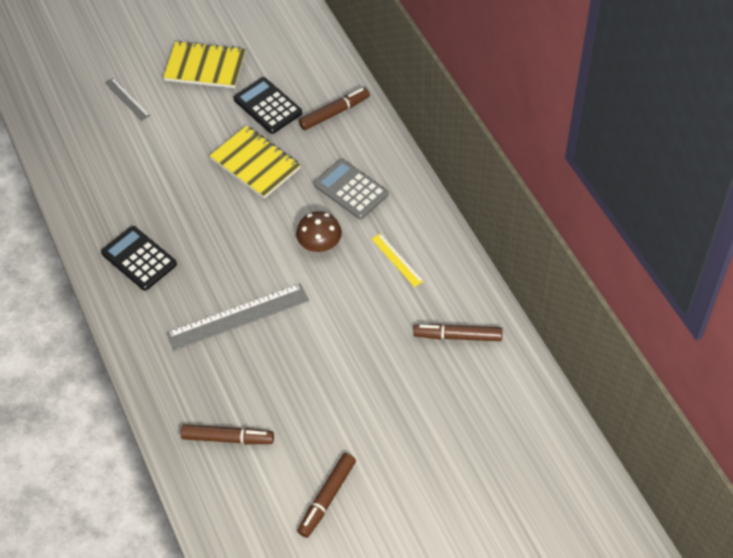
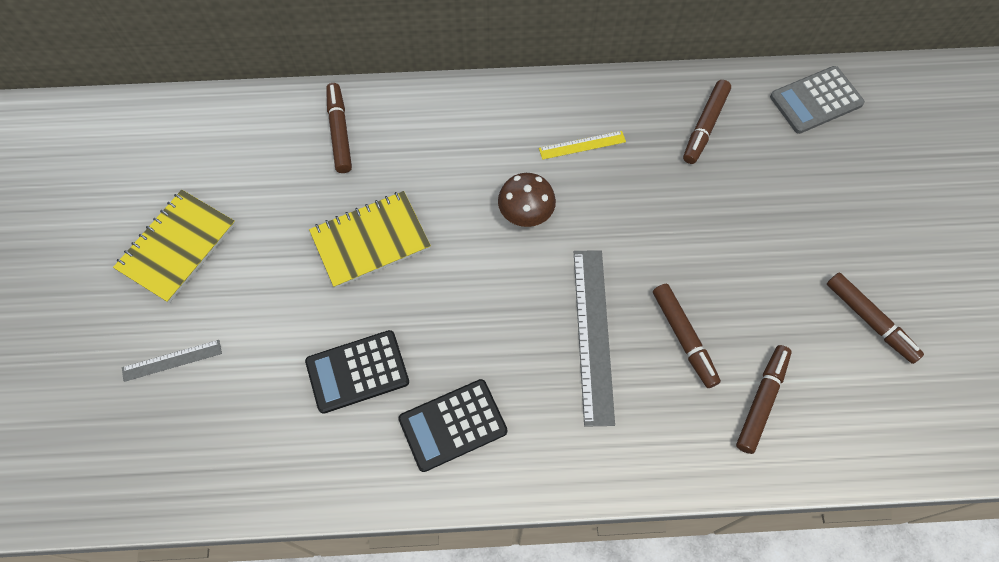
camera: 70 degrees left, 10 degrees up
black calculator [233,77,302,134] -> black calculator moved to [305,330,409,414]
grey calculator [314,159,388,219] -> grey calculator moved to [770,66,865,134]
none -> brown marker [653,284,721,388]

